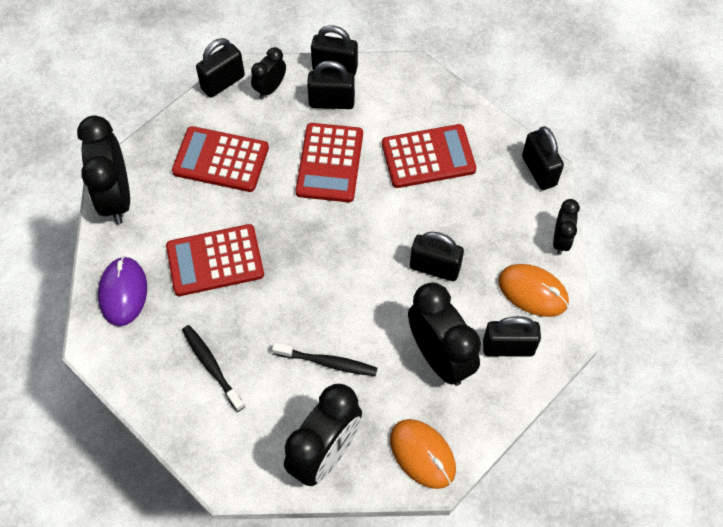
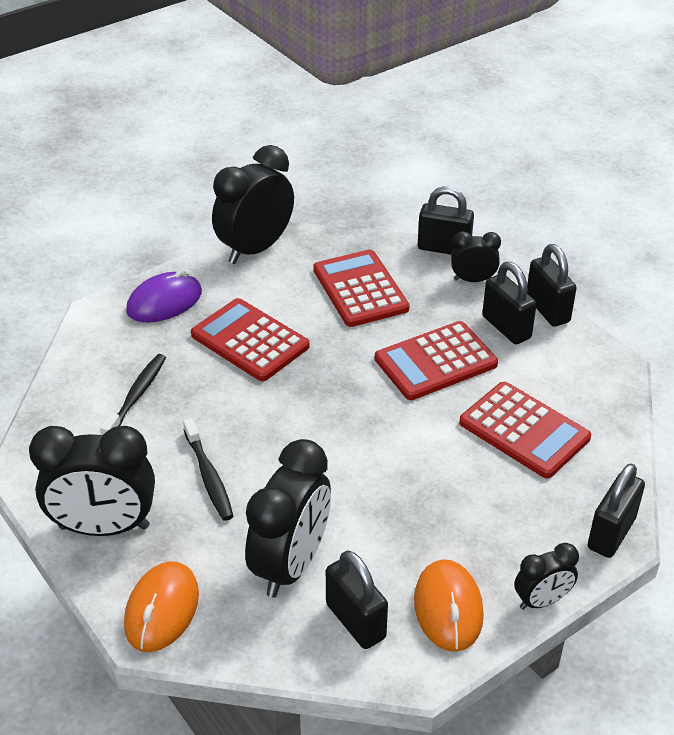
camera: 55 degrees right, 20 degrees down
black padlock [410,232,464,281] -> none

